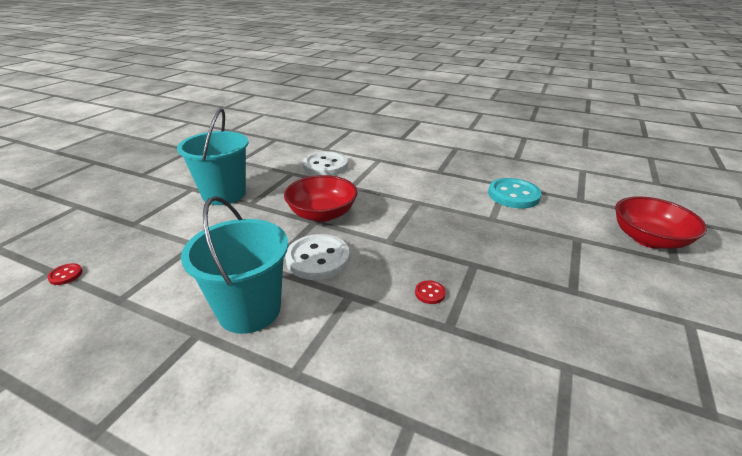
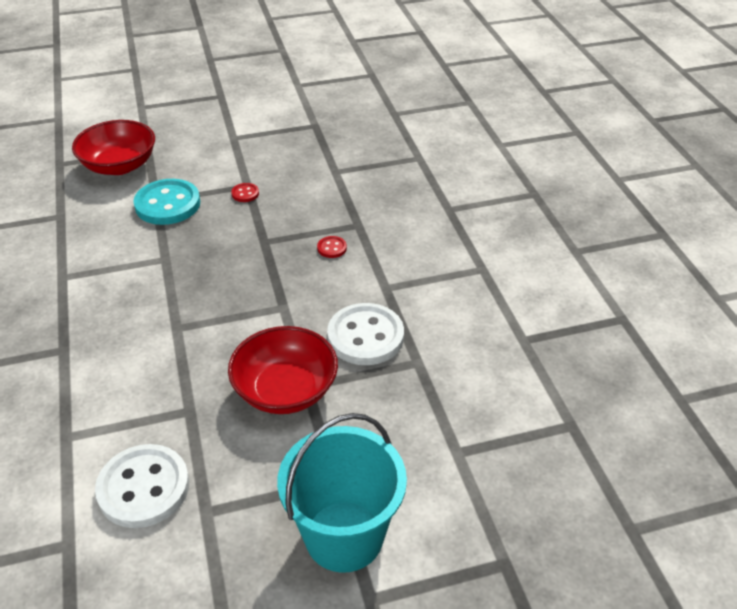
camera: 130 degrees left, 10 degrees up
red button [47,263,83,285] -> red button moved to [231,183,259,202]
turquoise bucket [181,196,288,334] -> none
turquoise button [488,178,542,209] -> turquoise button moved to [134,179,200,225]

